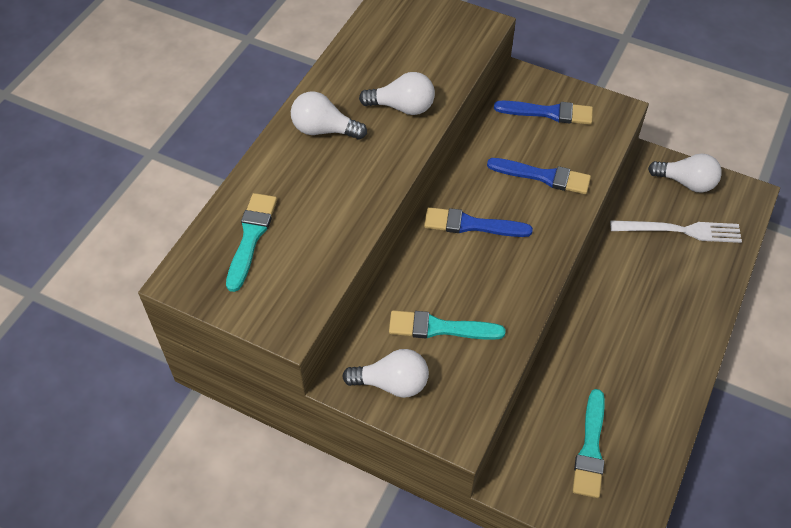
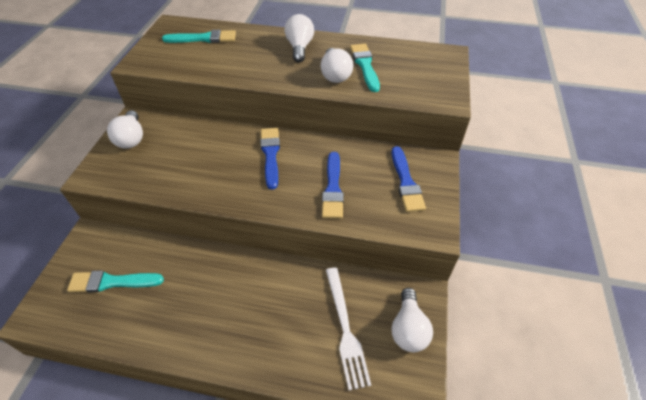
camera: 75 degrees right, 5 degrees down
turquoise brush [389,310,505,340] -> turquoise brush moved to [350,44,380,92]

